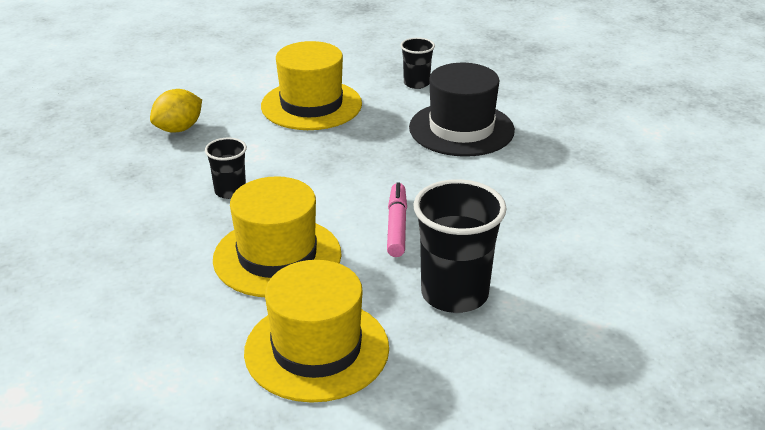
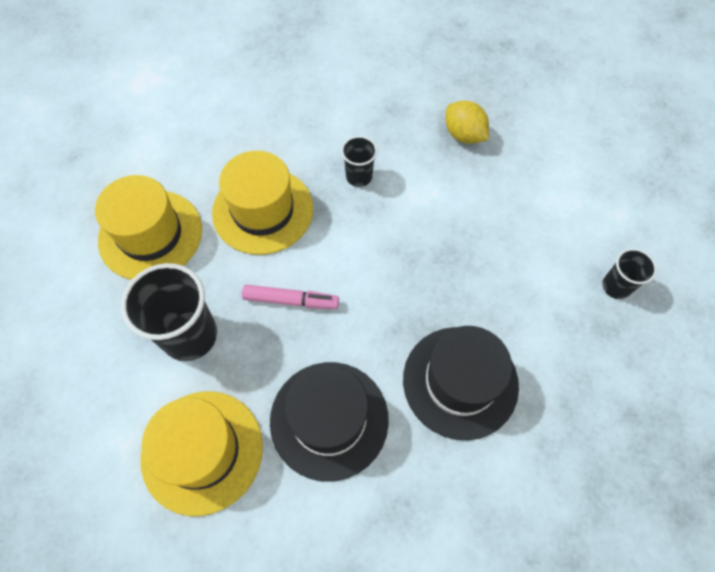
camera: 95 degrees right, 30 degrees up
yellow hat [261,41,362,130] -> yellow hat moved to [140,391,263,516]
black cup [400,38,435,89] -> black cup moved to [602,248,657,299]
none -> black hat [270,362,389,482]

